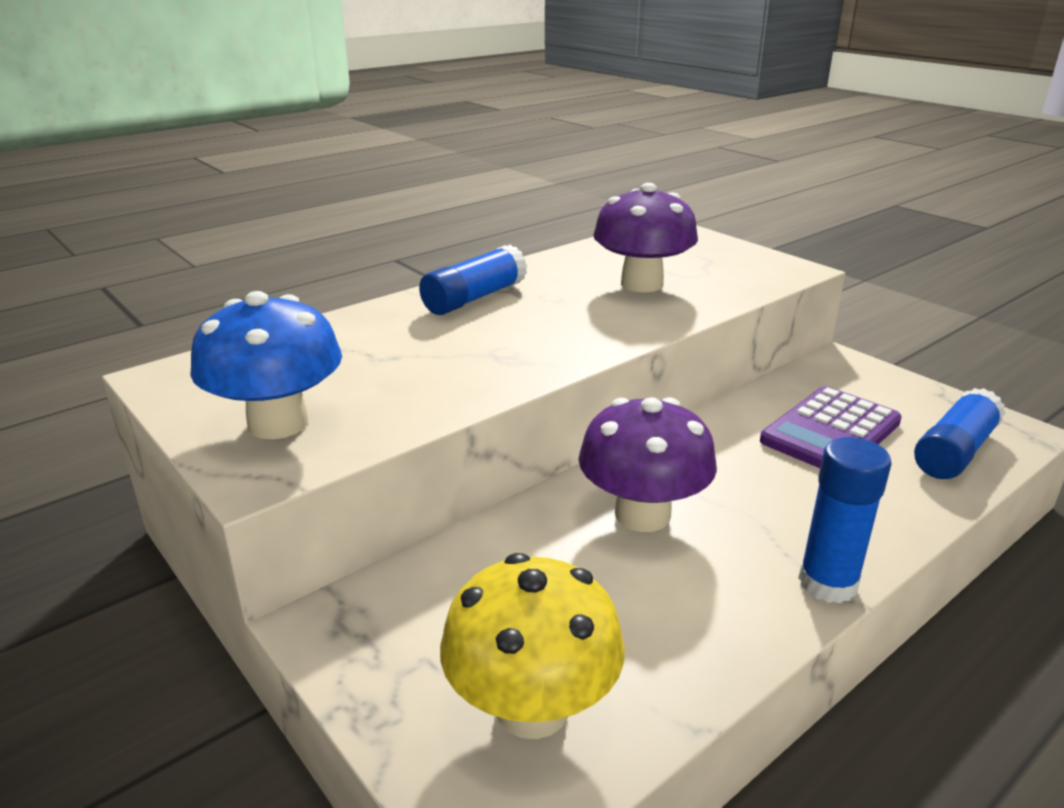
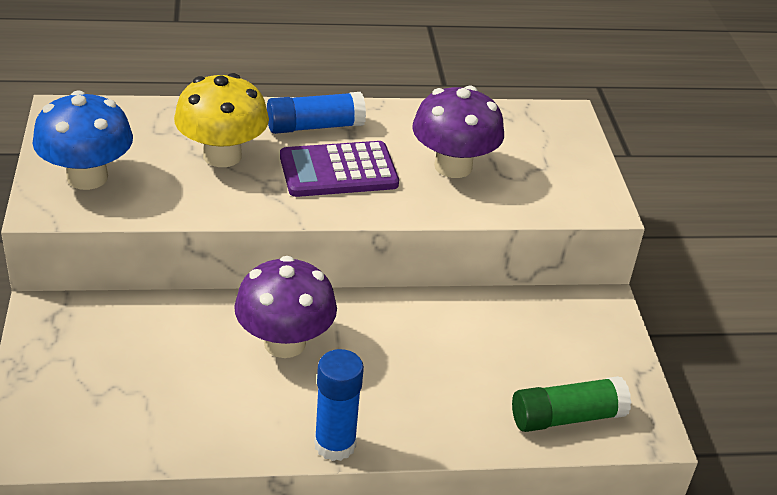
camera: 30 degrees right, 10 degrees up
yellow mushroom [440,553,625,739] -> yellow mushroom moved to [174,73,269,167]
purple calculator [760,386,902,468] -> purple calculator moved to [280,141,399,197]
blue glue stick [914,388,1005,479] -> green glue stick [512,376,631,432]

